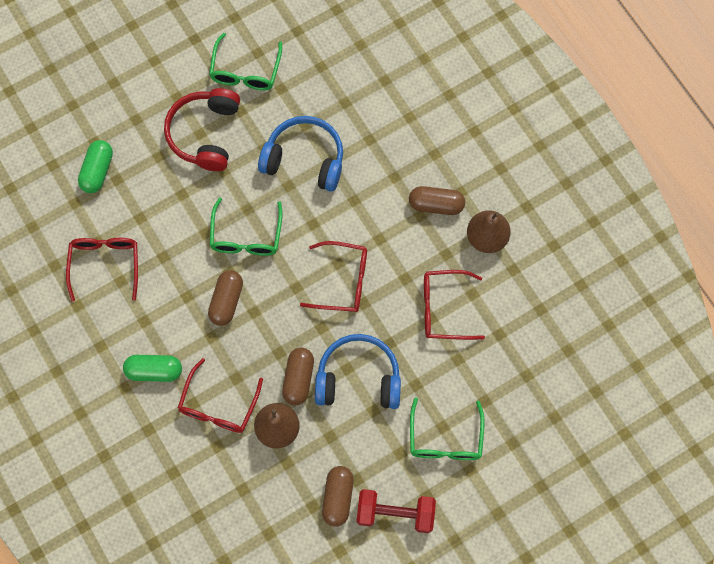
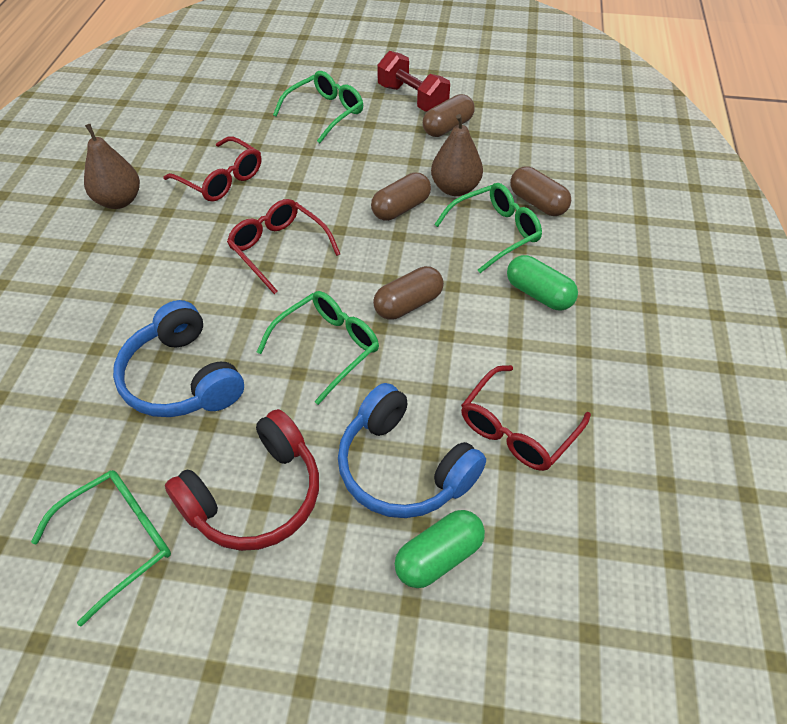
camera: 140 degrees left, 20 degrees down
red glasses [178,358,263,433] -> green glasses [434,183,542,273]
blue headphones [315,334,401,409] -> blue headphones moved to [338,383,486,518]
brown capsule [409,186,465,215] -> brown capsule moved to [510,167,571,216]

